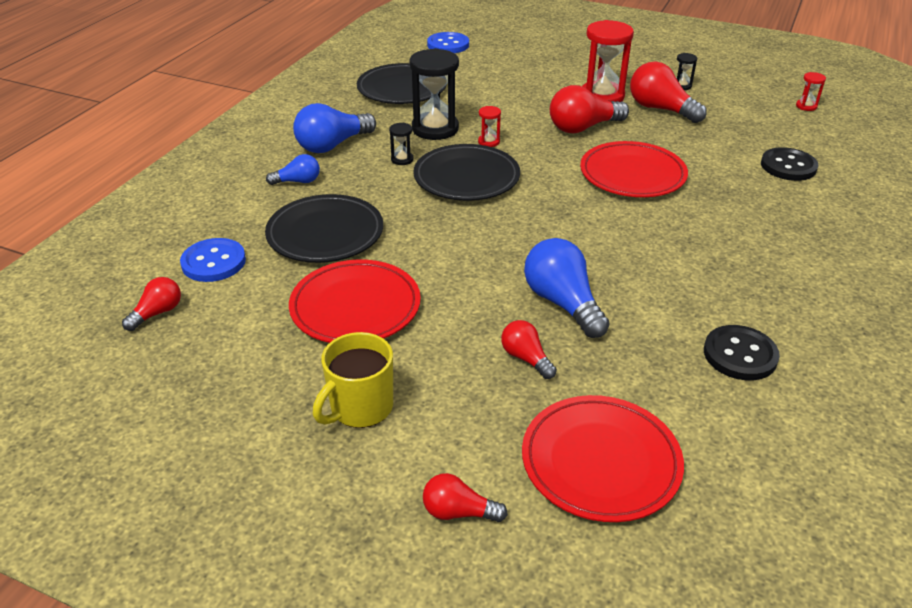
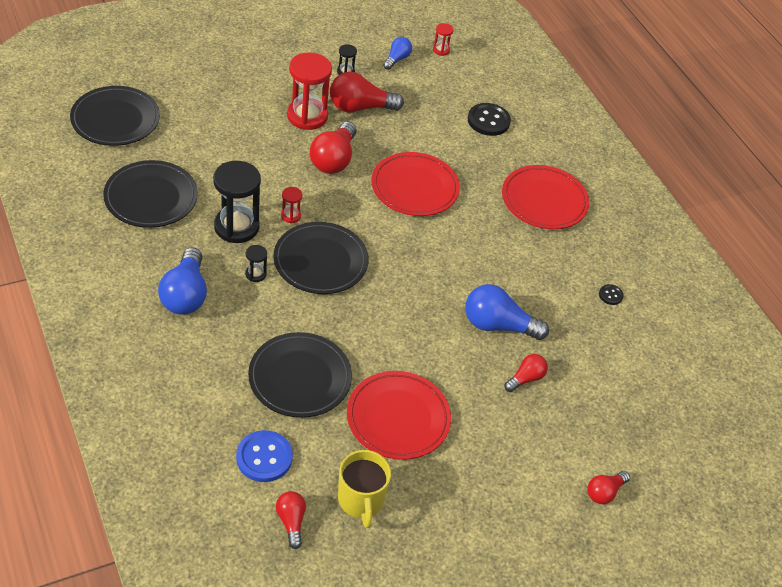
camera: 55 degrees left, 10 degrees up
blue light bulb [266,154,320,185] -> blue light bulb moved to [383,37,412,70]
yellow mug [313,332,393,428] -> yellow mug moved to [338,450,391,528]
blue button [427,32,469,53] -> black plate [70,86,160,146]
red light bulb [501,320,557,379] -> red light bulb turned 135 degrees clockwise [504,354,548,392]
red plate [522,395,684,522] -> red plate moved to [502,165,589,229]
black button [704,325,780,380] -> black button [599,284,624,305], size x0.50

